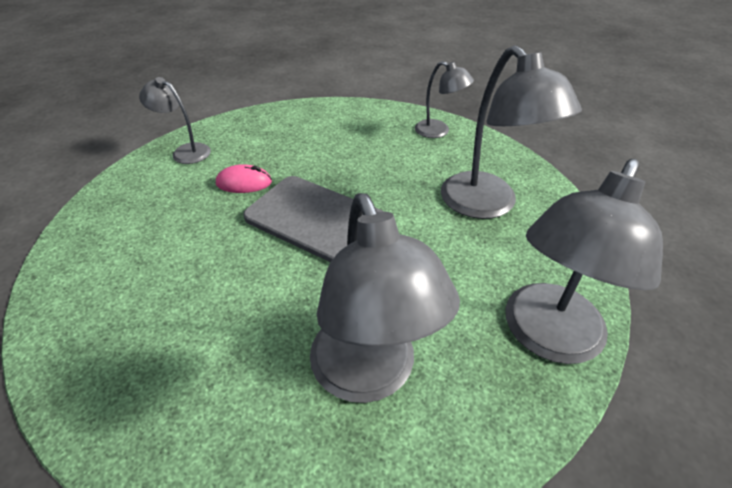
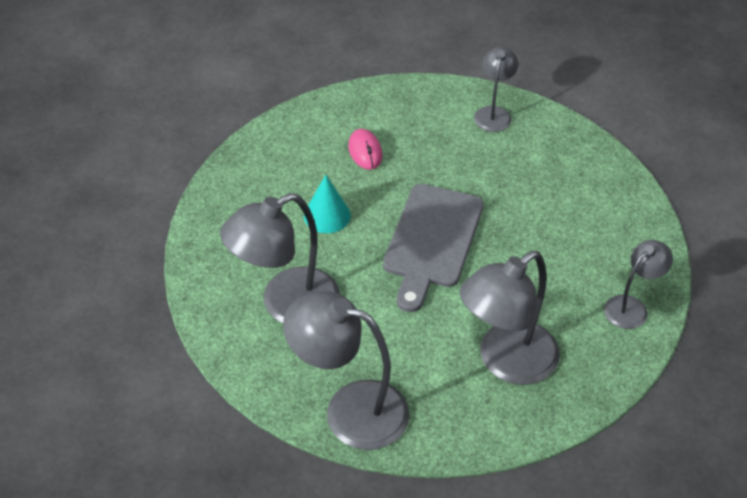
camera: 75 degrees right, 5 degrees up
pink mouse [216,164,272,193] -> pink mouse moved to [348,129,382,170]
grey lamp [415,61,474,138] -> grey lamp turned 150 degrees counterclockwise [604,240,673,329]
none -> turquoise cone [304,175,351,233]

